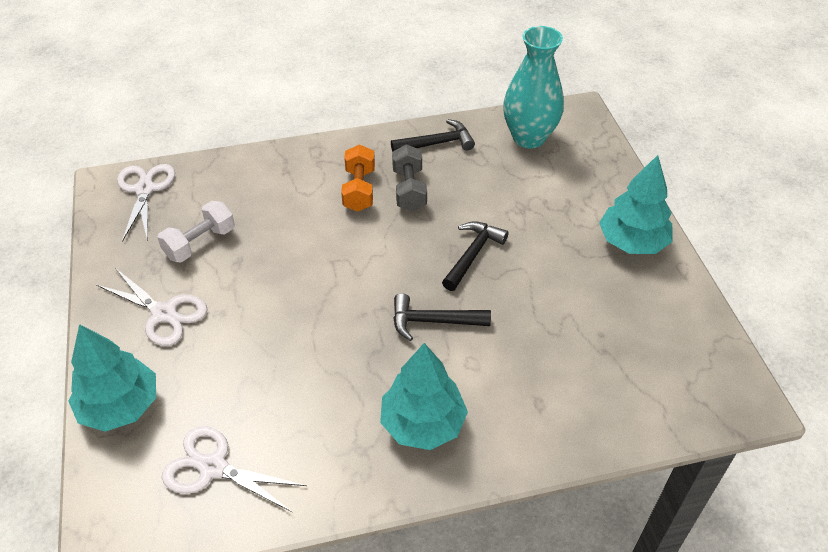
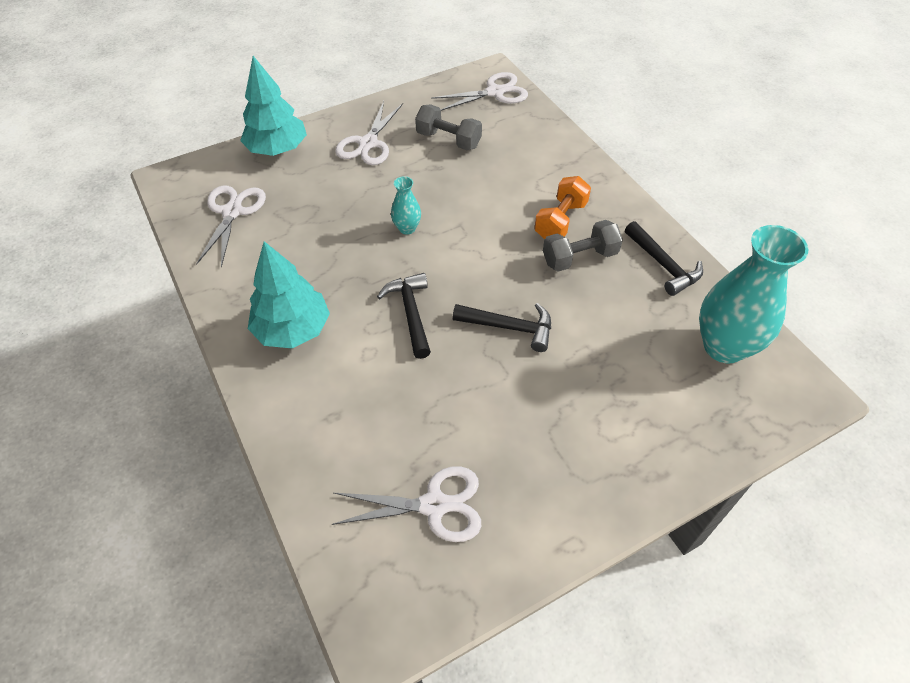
camera: 75 degrees right, 5 degrees up
white dumbbell [157,201,235,262] -> grey dumbbell [415,105,482,150]
orange dumbbell [341,144,375,212] -> orange dumbbell turned 45 degrees counterclockwise [534,176,591,239]
turquoise tree [599,155,673,254] -> none
none -> white scissors [332,466,481,542]
none -> turquoise vase [391,176,421,235]

